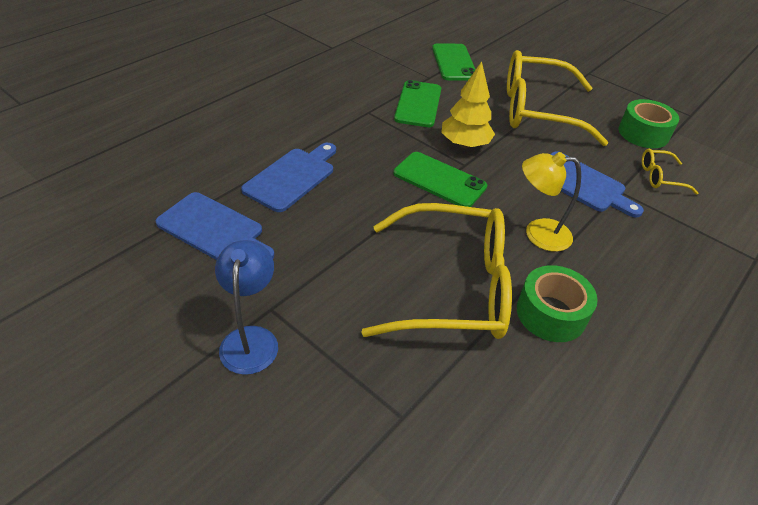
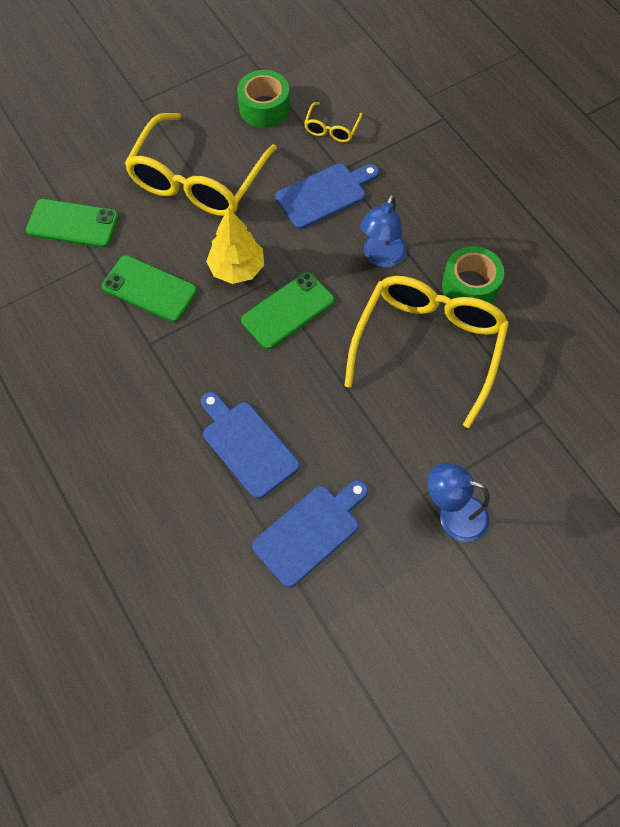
camera: 70 degrees left, 20 degrees up
yellow lamp [522,152,581,252] -> blue lamp [360,194,406,267]

